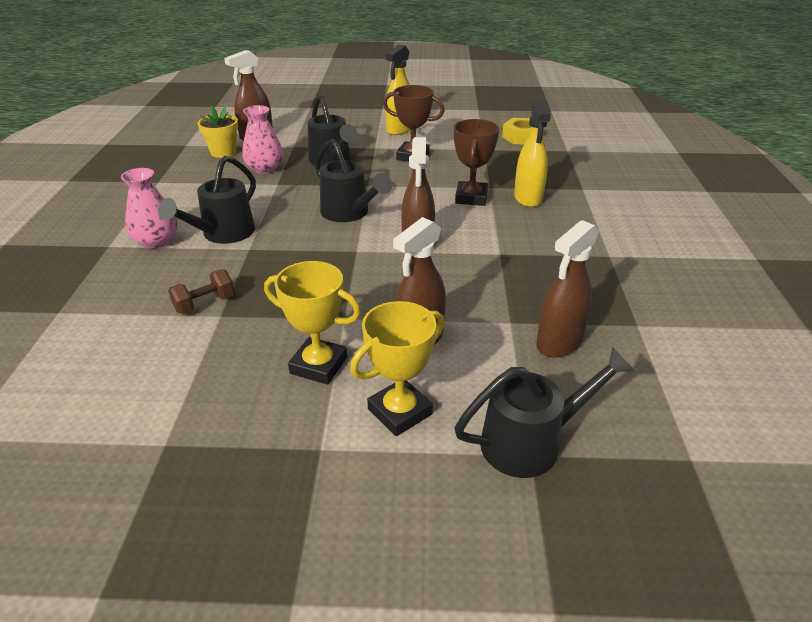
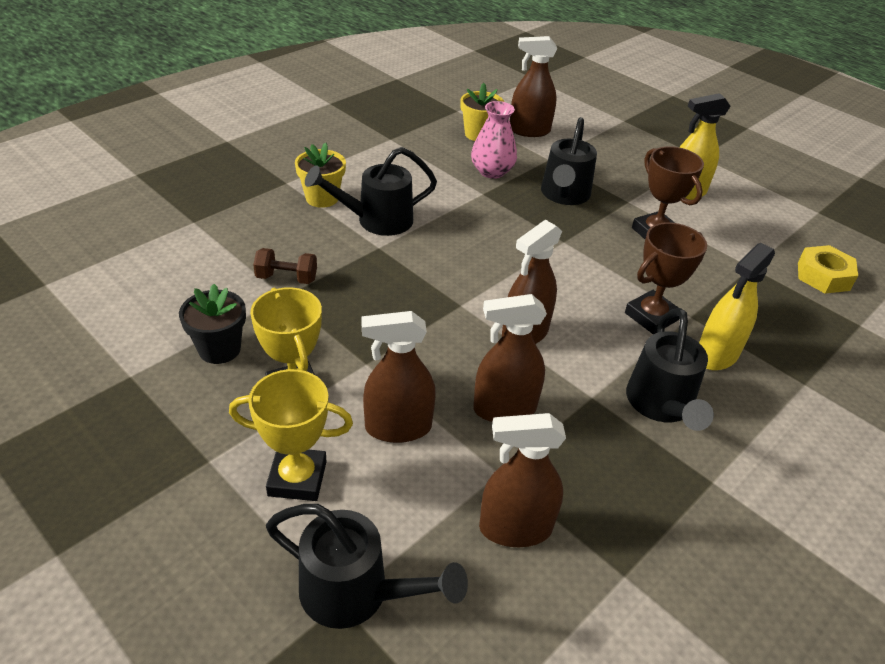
camera: 40 degrees right, 5 degrees up
pink vase [121,168,177,249] -> yellow flower pot [295,143,346,208]
black watering can [315,139,392,222] -> black watering can moved to [626,308,714,431]
none -> black flower pot [179,284,246,364]
none -> brown spray bottle [473,294,547,422]

